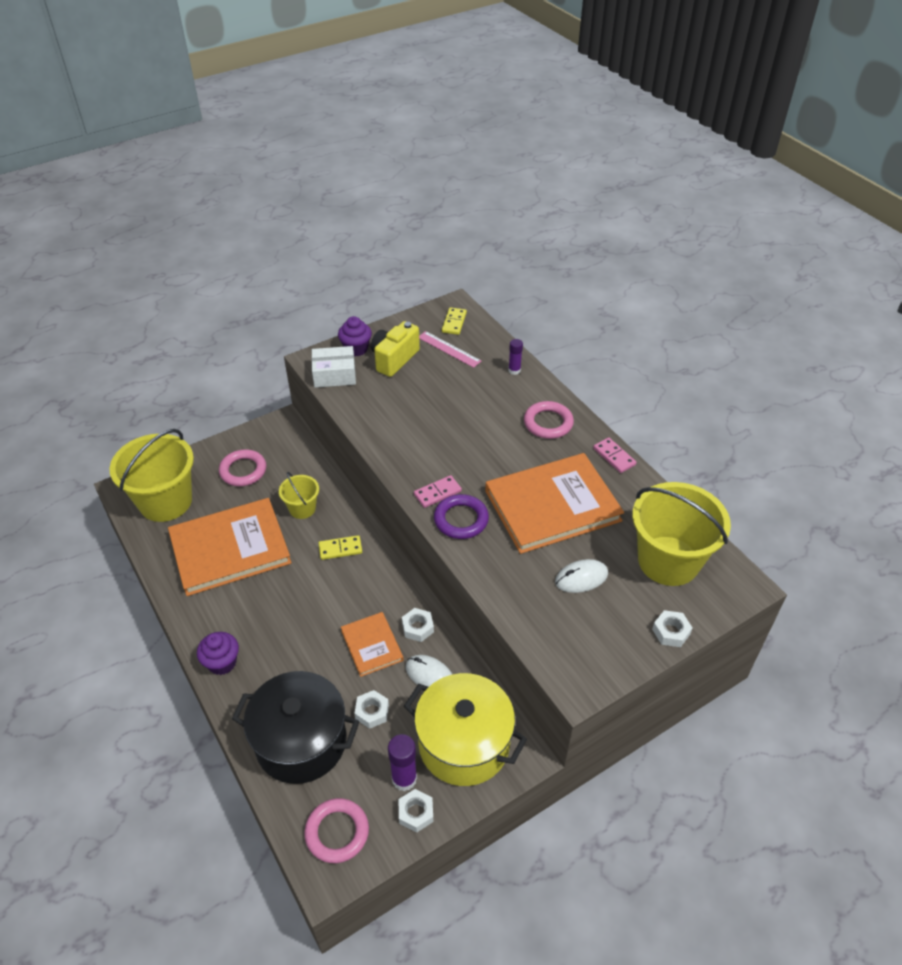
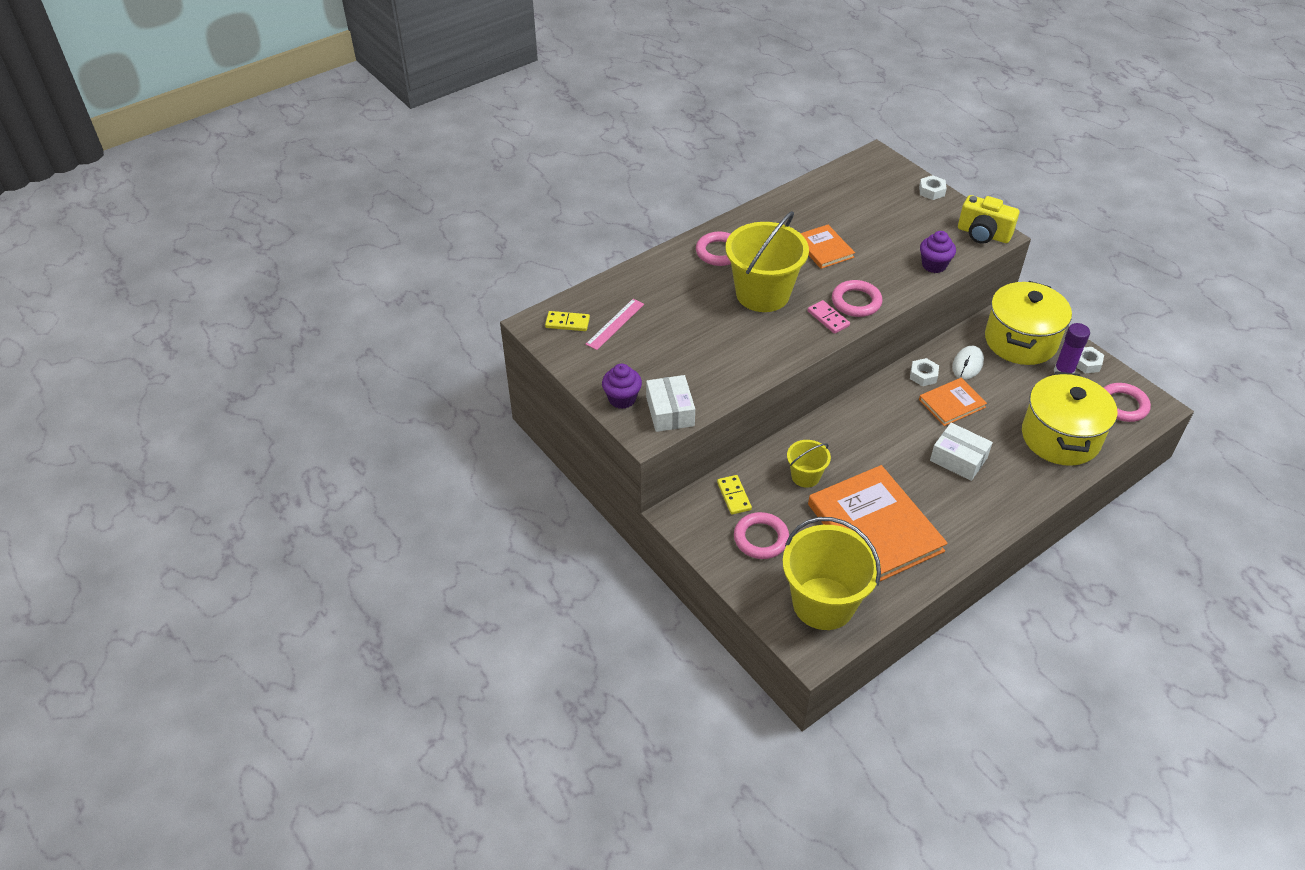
camera: 95 degrees left, 0 degrees up
purple cupcake [197,632,239,675] -> purple cupcake moved to [920,231,956,273]
black pot [232,671,360,784] -> yellow pot [1022,372,1117,466]
yellow domino [318,535,362,560] -> yellow domino moved to [717,475,752,515]
white nut [354,690,389,729] -> none
yellow camera [371,321,420,377] -> yellow camera moved to [958,195,1019,244]
purple ring [434,494,489,539] -> pink ring [832,280,882,317]
orange book [485,453,624,554] -> orange book [800,225,855,269], size x0.51
purple glue stick [508,339,523,375] -> none
white mouse [555,559,608,593] -> none
pink domino [593,437,637,473] -> none
yellow bucket [632,482,731,586] -> yellow bucket moved to [726,211,809,312]
none -> white box [930,423,993,481]

